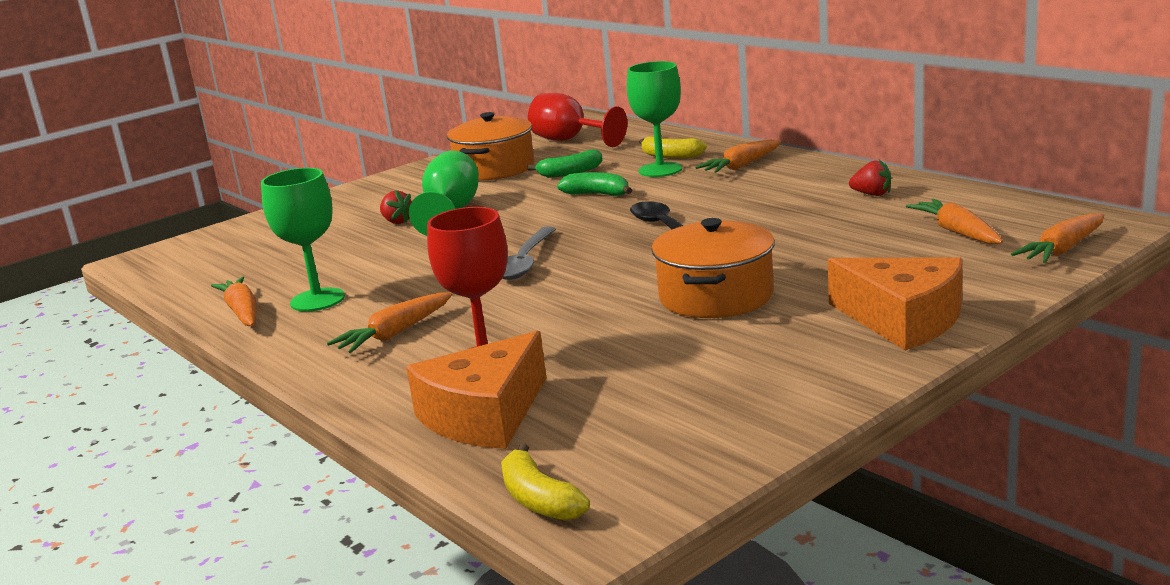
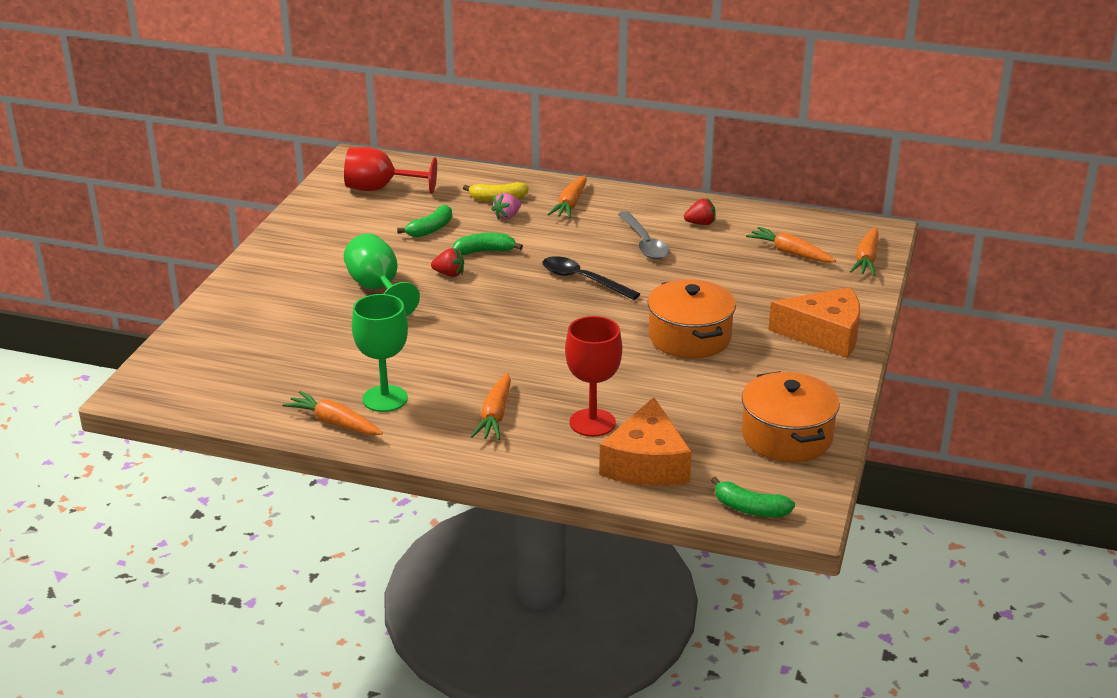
camera: 35 degrees left, 10 degrees up
red strawberry [380,190,412,224] -> red strawberry moved to [431,248,464,277]
orange pot [447,112,534,180] -> orange pot moved to [742,371,840,462]
yellow banana [501,443,590,521] -> green banana [711,477,795,517]
grey spoon [502,227,556,280] -> grey spoon moved to [618,211,669,259]
green goblet [627,61,682,177] -> pink strawberry [491,193,521,220]

